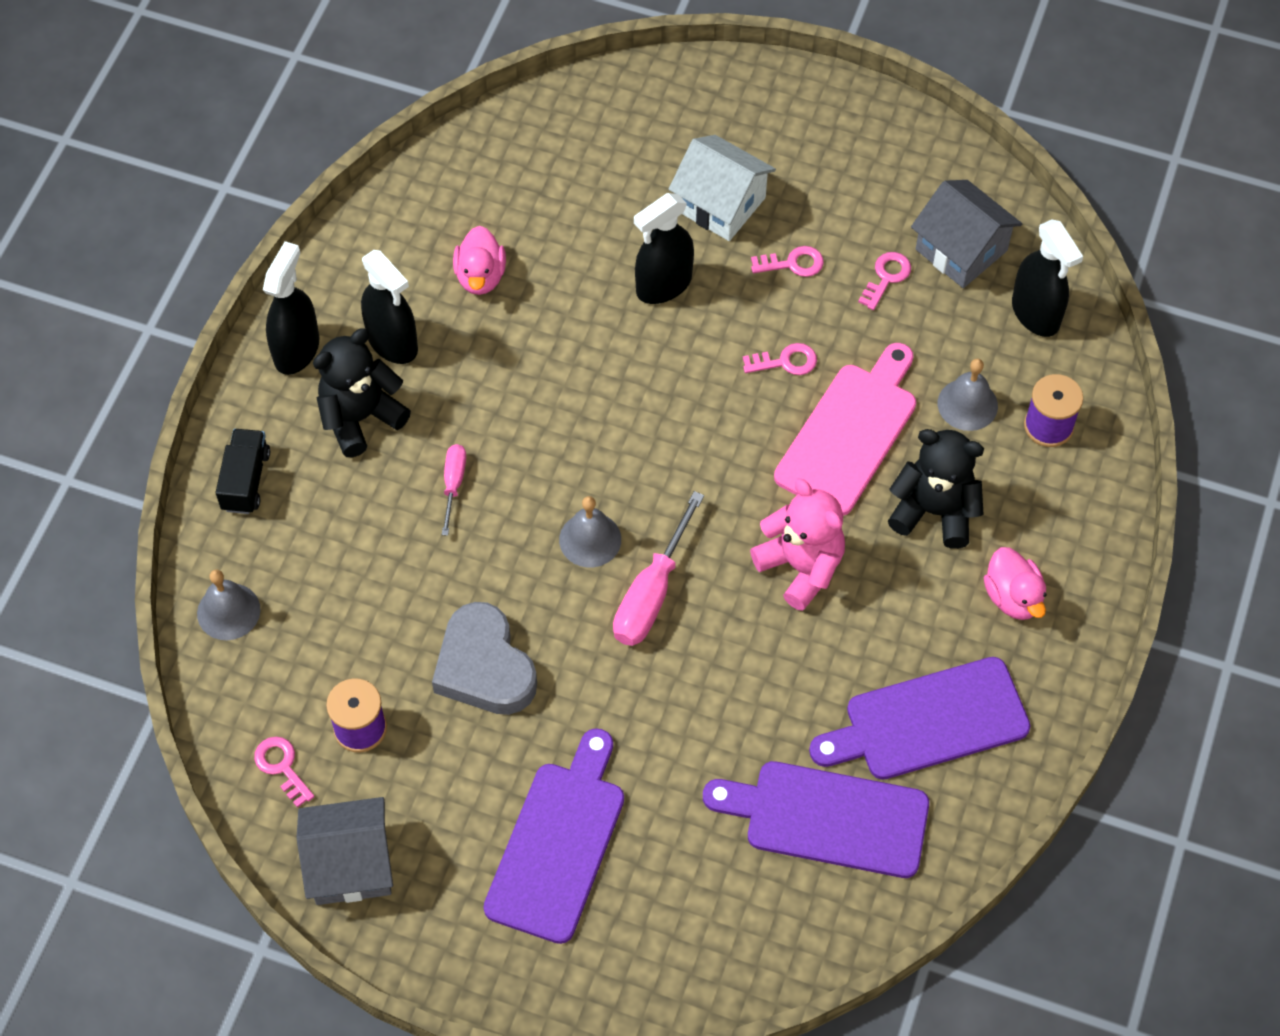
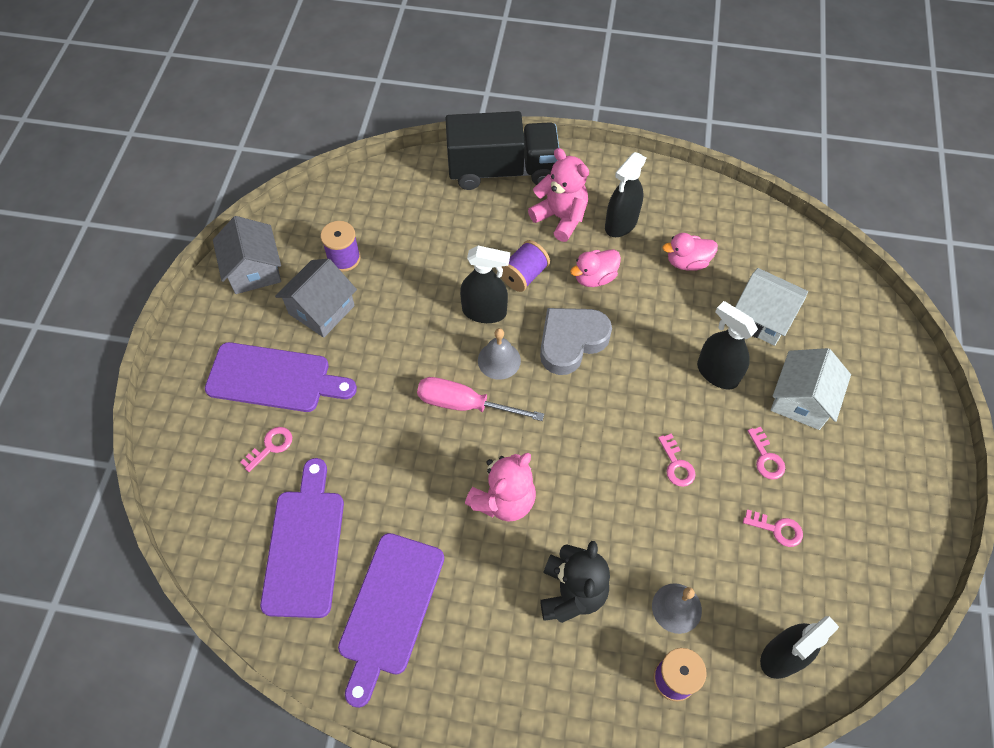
camera: 80 degrees right, 0 degrees up
grey bell [197,569,261,640] -> none
black truck [215,429,270,514] -> black truck [445,111,559,190], size x2.09
pink key [254,737,315,808] -> pink key moved to [240,427,292,472]
black spray bottle [263,241,319,375] -> black spray bottle moved to [460,246,510,323]
black teddy bear [313,328,411,457] -> pink teddy bear [528,148,589,242]
grey heart [432,602,537,715] -> grey heart moved to [540,308,612,375]
pink screwdriver [442,444,466,536] -> purple spool [501,240,550,292]
pink cutting board [774,343,916,516] -> none
purple cutting board [809,657,1030,780] -> purple cutting board turned 135 degrees counterclockwise [338,533,444,708]
grey house [911,180,1022,288] -> grey house moved to [275,259,357,338]
pink duck [984,547,1047,620] -> pink duck moved to [570,250,621,287]
none -> white house [735,268,808,346]

